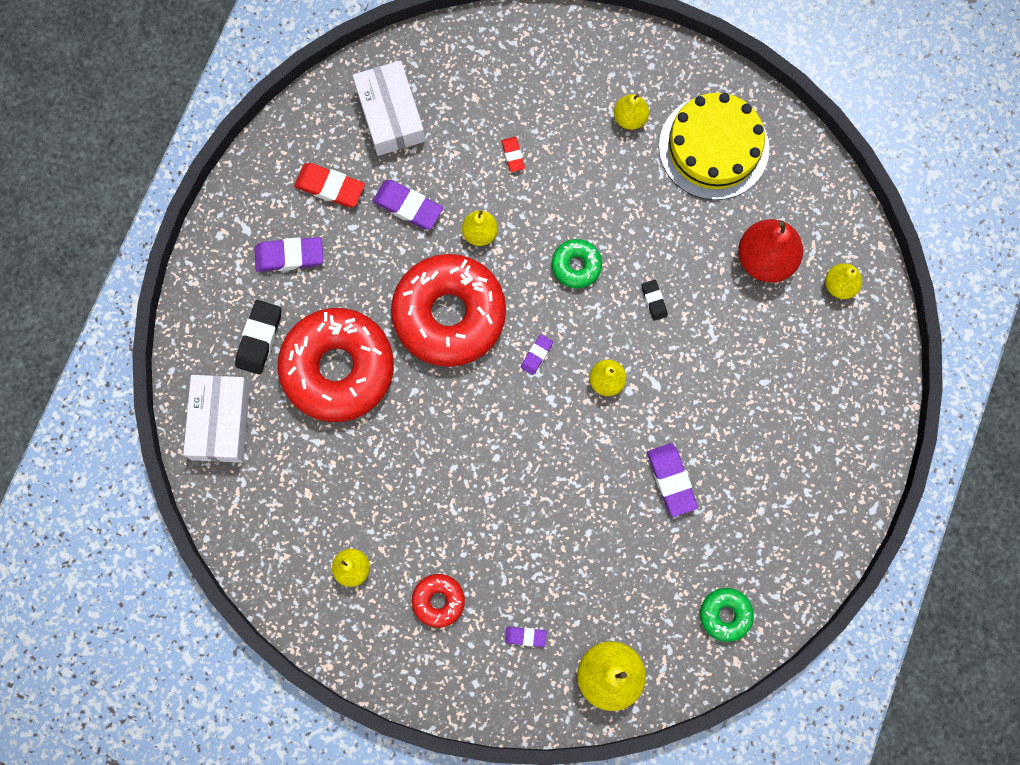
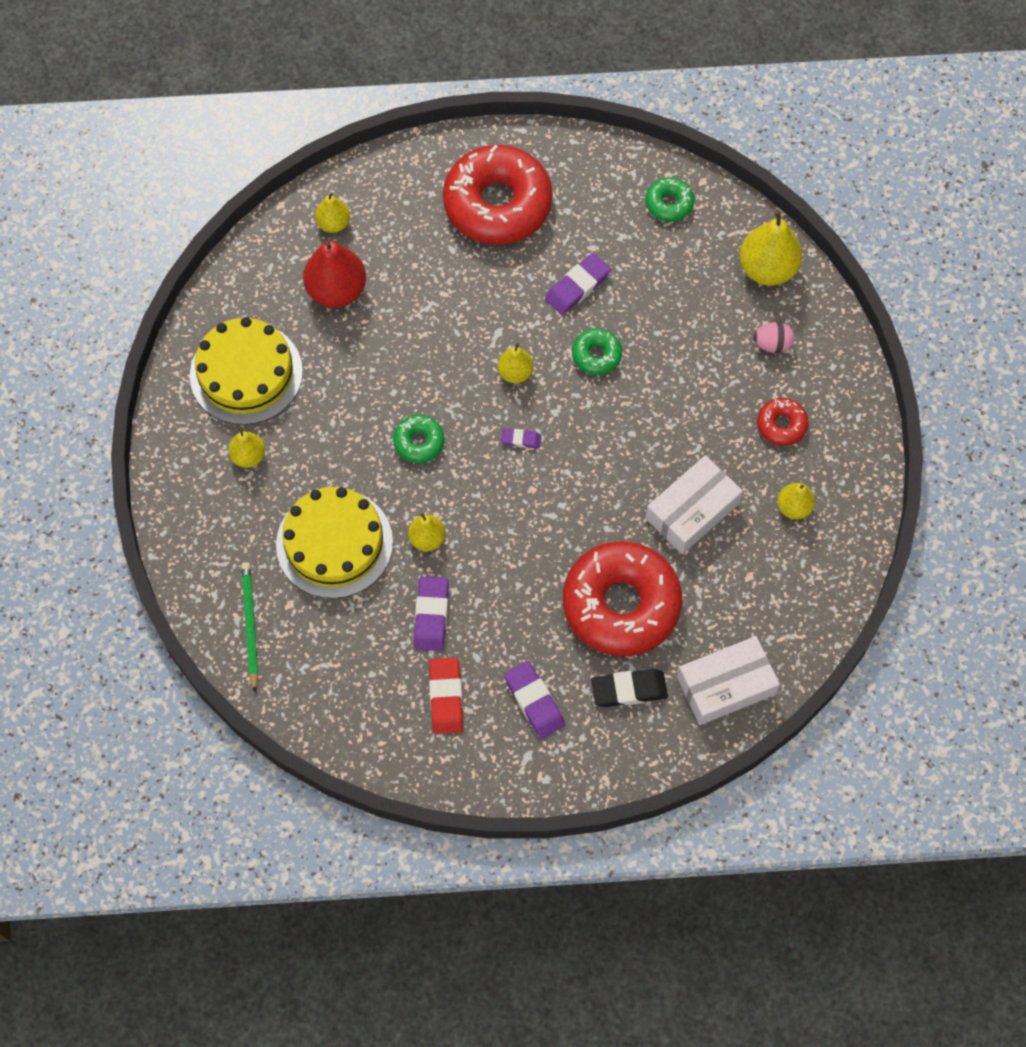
camera: 115 degrees left, 10 degrees down
white box [353,60,425,156] -> white box moved to [645,455,743,554]
red donut [391,254,506,367] -> red donut moved to [443,145,552,245]
red eraser [502,137,525,172] -> yellow cake [276,487,393,599]
purple eraser [505,627,547,647] -> pink egg [753,322,795,353]
black eraser [642,280,668,321] -> none
none -> green pencil [241,562,258,692]
none -> green donut [572,328,622,375]

